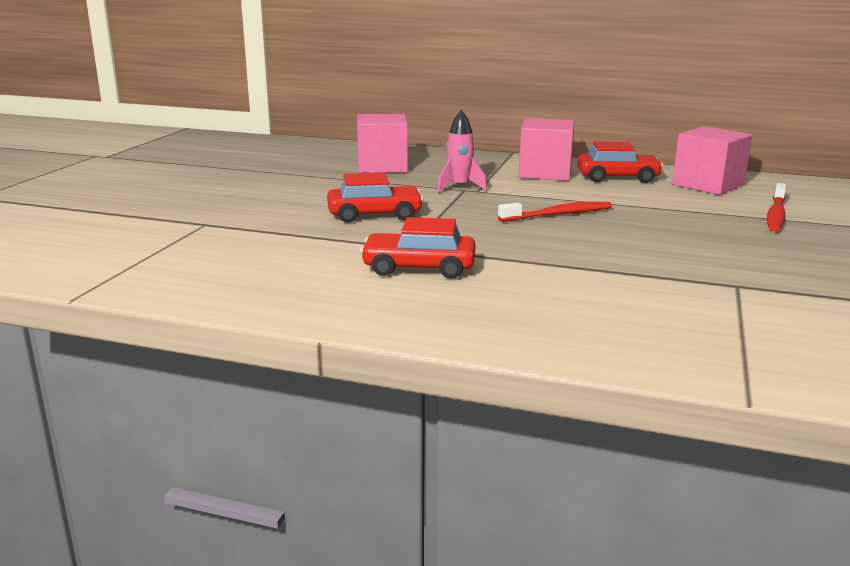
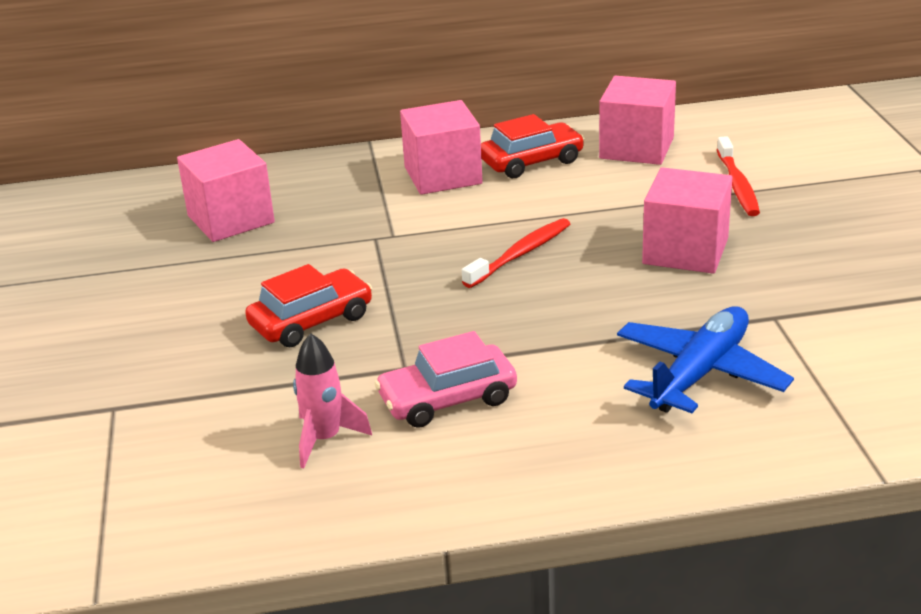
camera: 25 degrees left, 10 degrees up
red car [360,217,476,279] -> pink car [375,331,517,428]
pink rocket [437,110,487,193] -> pink rocket moved to [293,333,372,468]
none -> blue plane [617,306,794,413]
none -> pink cube [642,167,732,274]

